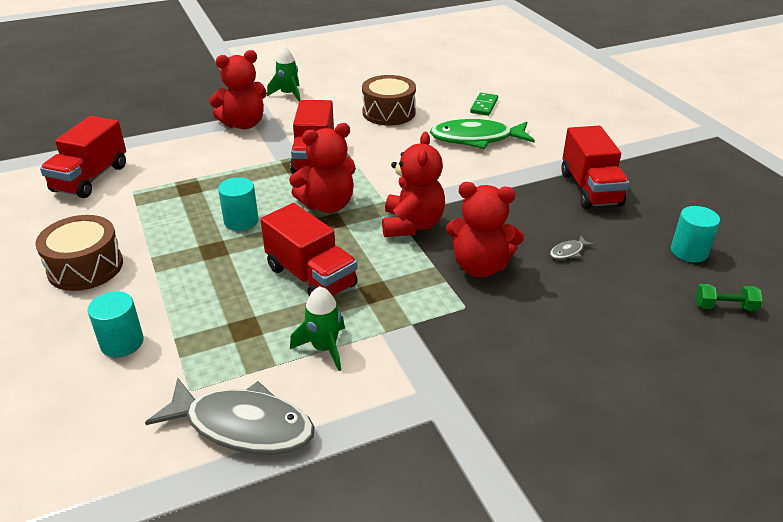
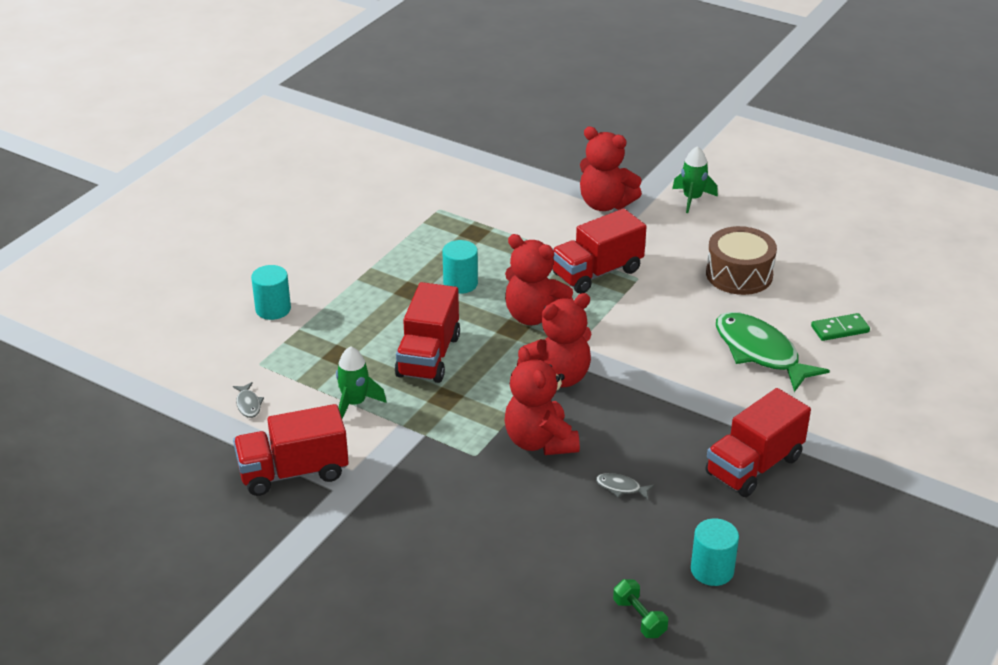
camera: 55 degrees right, 0 degrees up
brown drum [35,215,123,291] -> none
red truck [40,116,126,198] -> red truck moved to [233,404,349,496]
grey fish [145,378,315,455] -> grey fish [233,382,264,418], size x0.40

